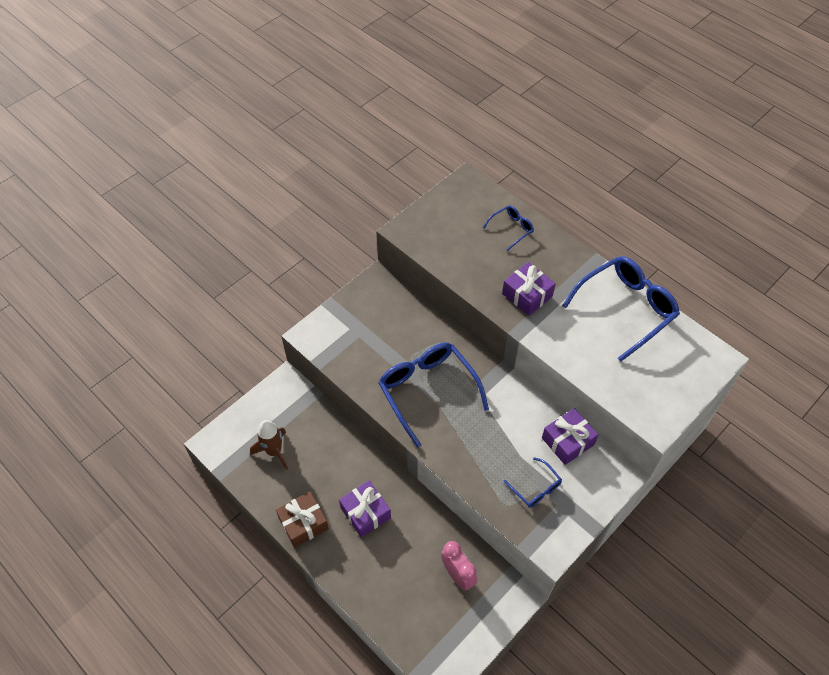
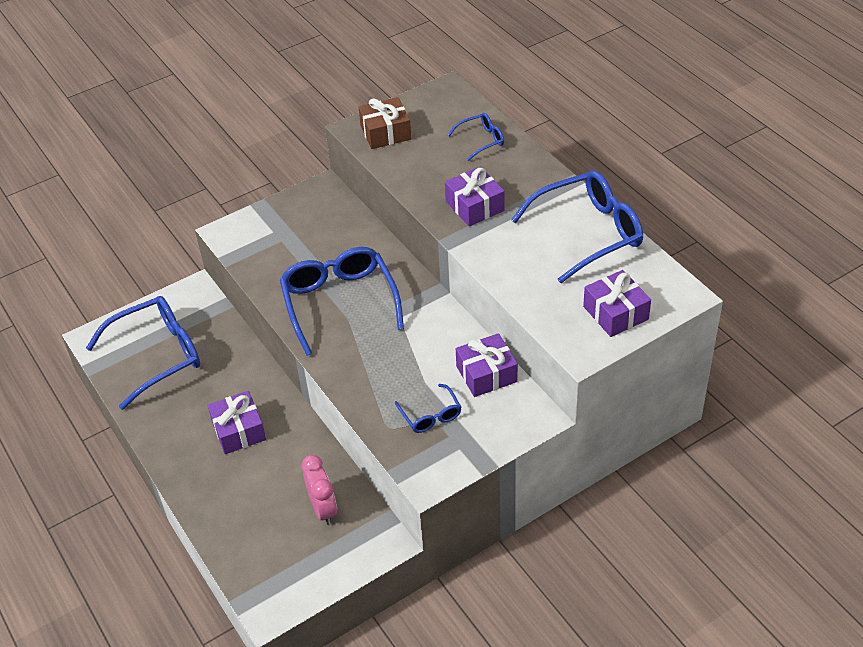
camera: 15 degrees right, 10 degrees down
brown rocket [250,420,288,470] -> blue glasses [86,296,200,410]
brown gift [276,491,329,548] -> brown gift moved to [359,97,411,149]
none -> purple gift [583,270,651,337]

